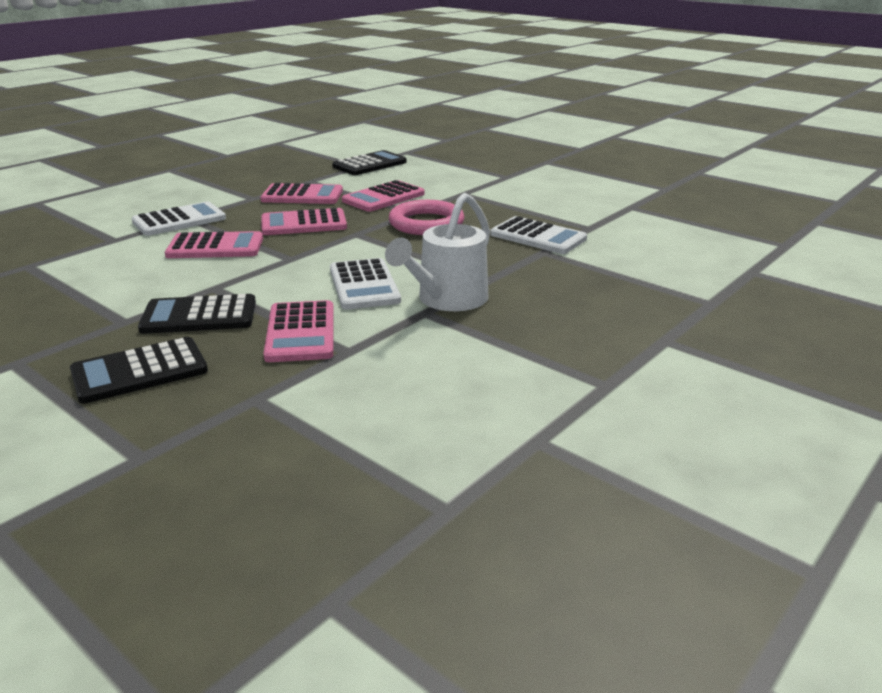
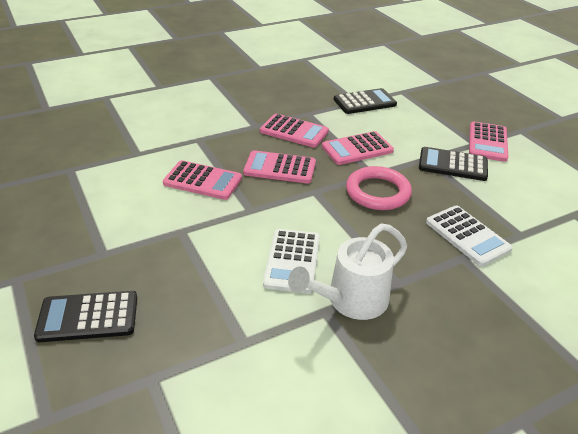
camera: 20 degrees right, 10 degrees up
white calculator [132,201,226,236] -> none
black calculator [138,294,256,334] -> black calculator moved to [419,147,488,181]
pink calculator [263,300,334,362] -> pink calculator moved to [469,121,509,162]

